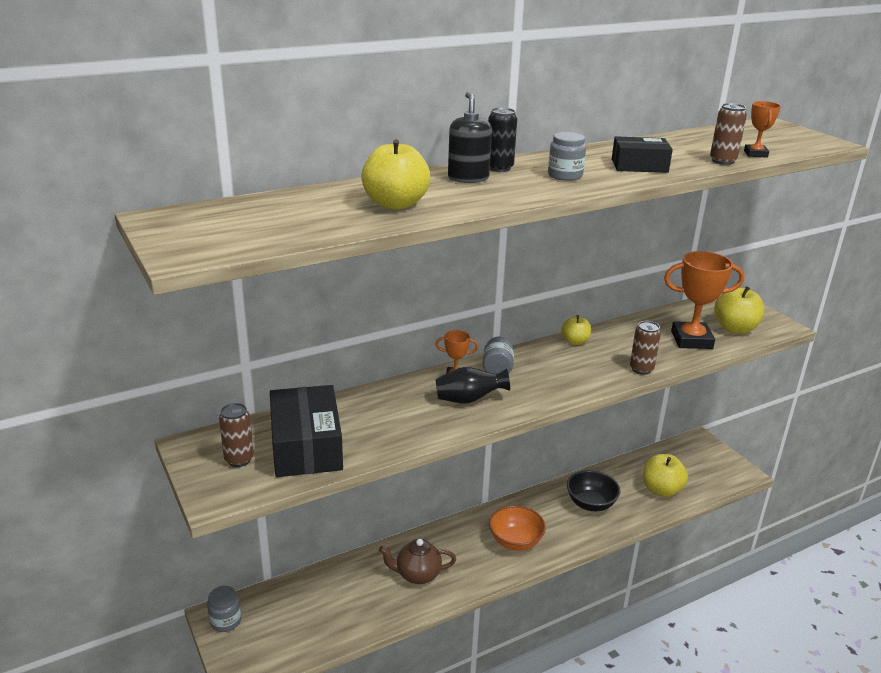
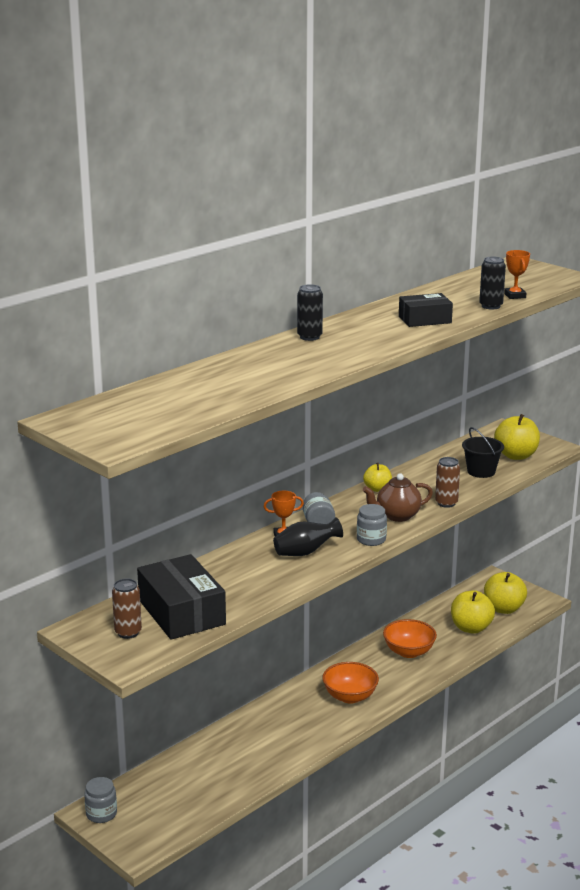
camera: 15 degrees left, 5 degrees down
yellow apple [361,139,430,210] -> yellow apple moved to [484,572,527,614]
brown teapot [379,539,456,584] -> brown teapot moved to [363,473,433,522]
black soap dispenser [448,92,492,183] -> none
grey jar [548,132,586,181] -> grey jar moved to [357,504,387,546]
black bowl [567,470,620,511] -> orange bowl [383,619,437,658]
orange trophy [664,251,745,349] -> black bucket [462,427,504,478]
brown can [710,103,747,165] -> black can [479,257,506,310]

